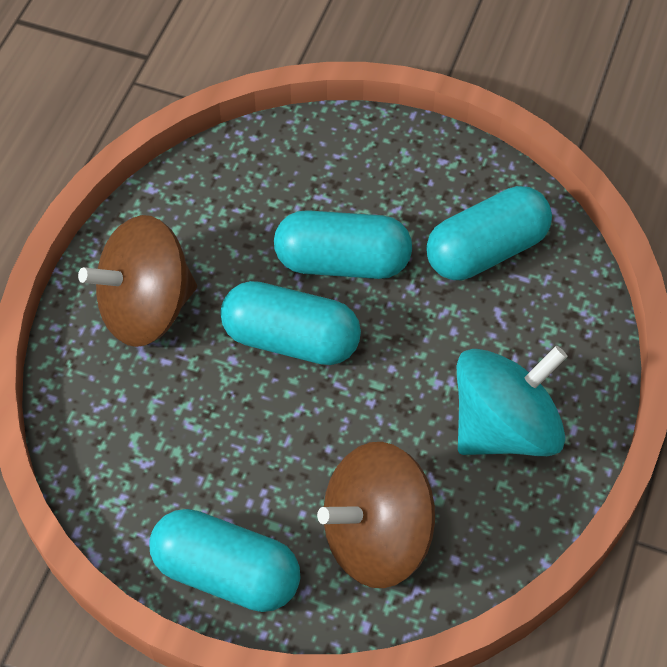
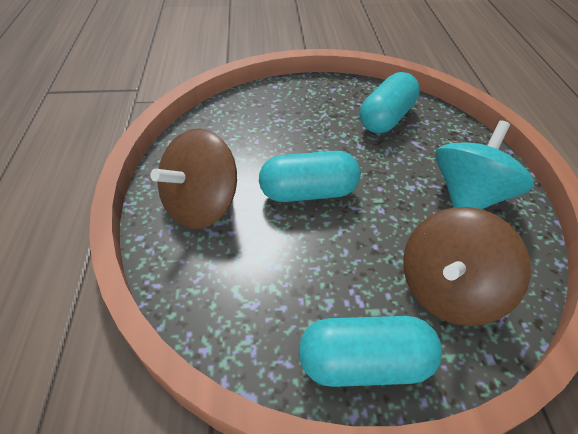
camera: 25 degrees left, 10 degrees down
turquoise capsule [274,210,412,279] -> none

